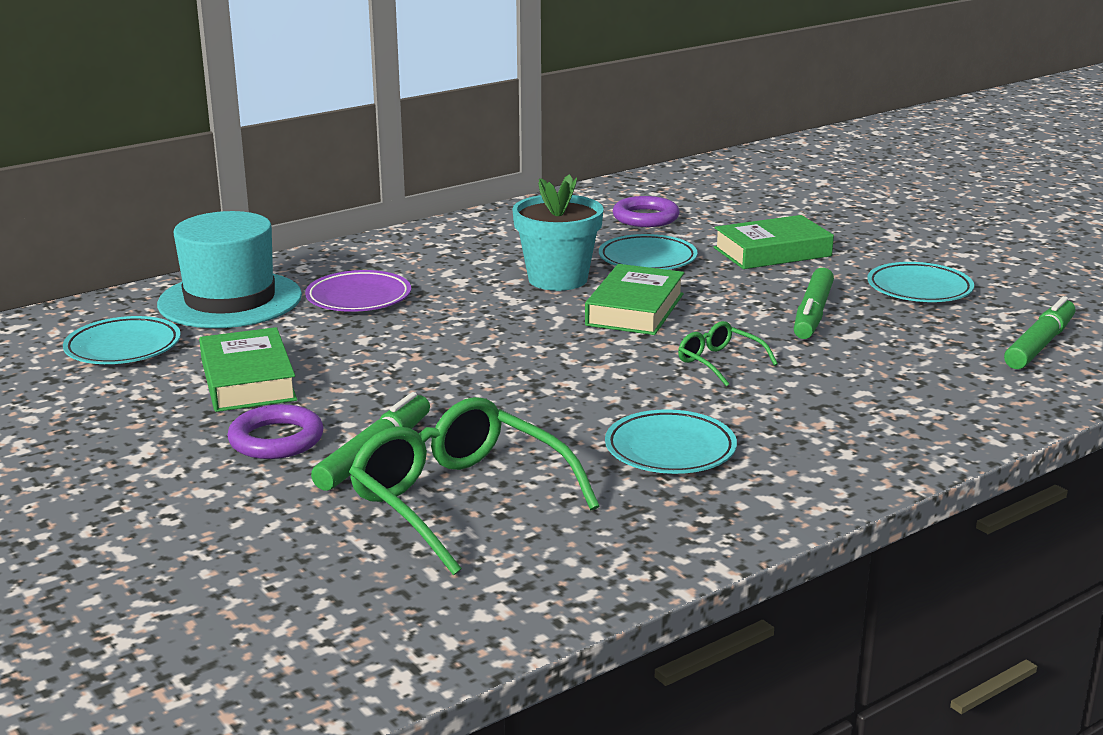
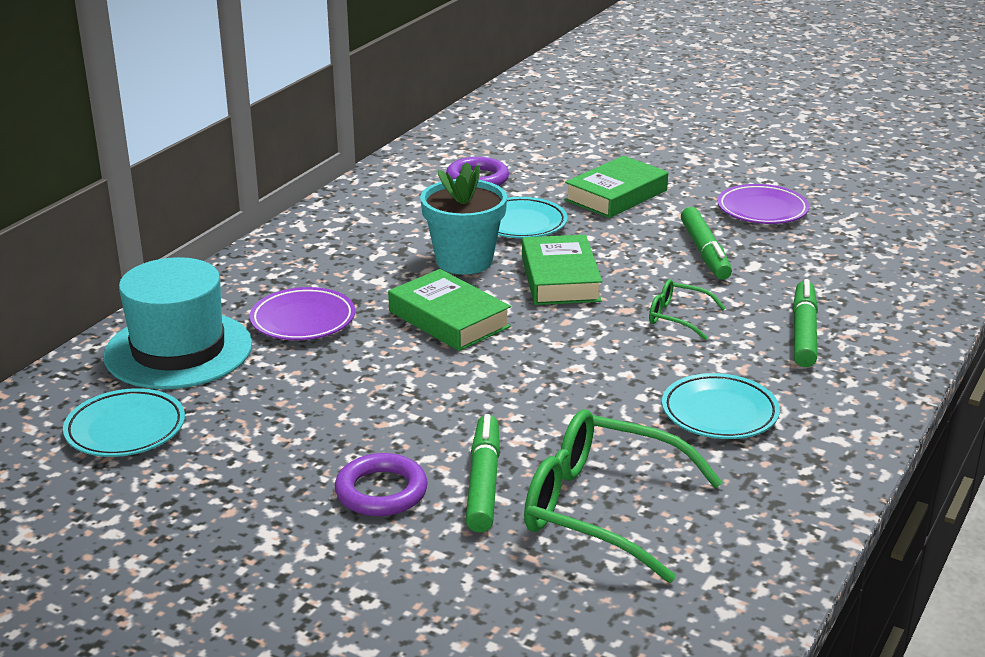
camera: 25 degrees left, 5 degrees up
green book [199,327,297,412] -> green book moved to [388,269,511,351]
turquoise plate [867,262,974,302] -> purple plate [717,184,809,224]
green marker [1004,296,1075,369] -> green marker moved to [793,279,818,367]

